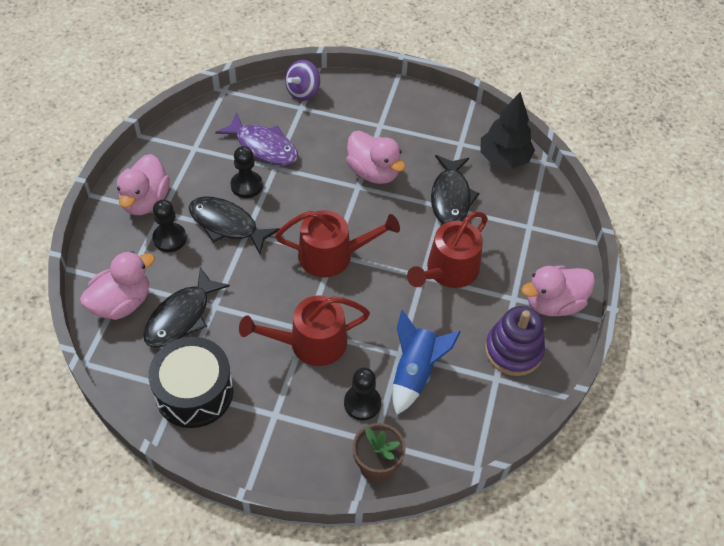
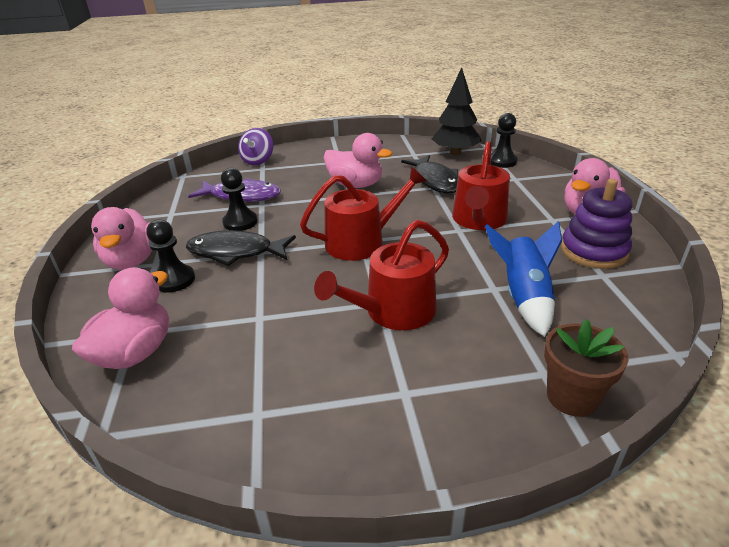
camera: 20 degrees left, 20 degrees down
black fish [143,267,230,348] -> none
black drum [148,337,233,428] -> none
black pawn [344,368,381,420] -> black pawn moved to [491,113,517,168]

